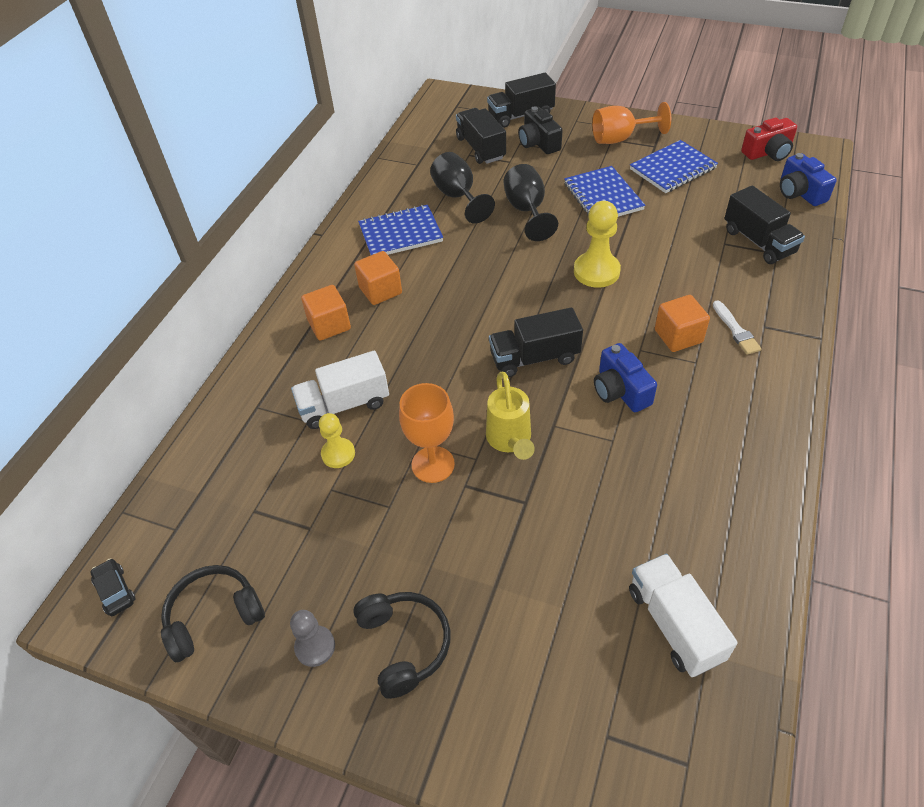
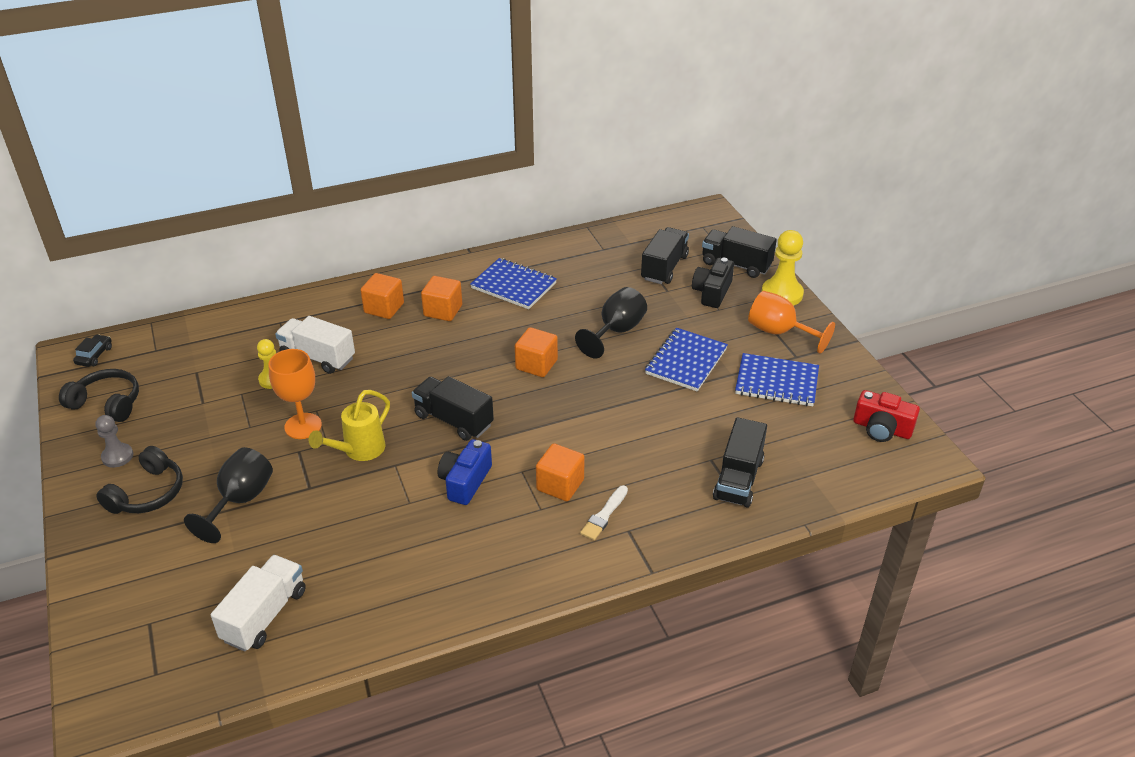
camera: 45 degrees right, 10 degrees down
black goblet [430,152,495,224] -> black goblet moved to [184,447,273,543]
yellow pawn [574,201,621,288] -> yellow pawn moved to [762,230,804,306]
blue camera [780,153,837,206] -> none
none -> orange cube [515,327,558,377]

